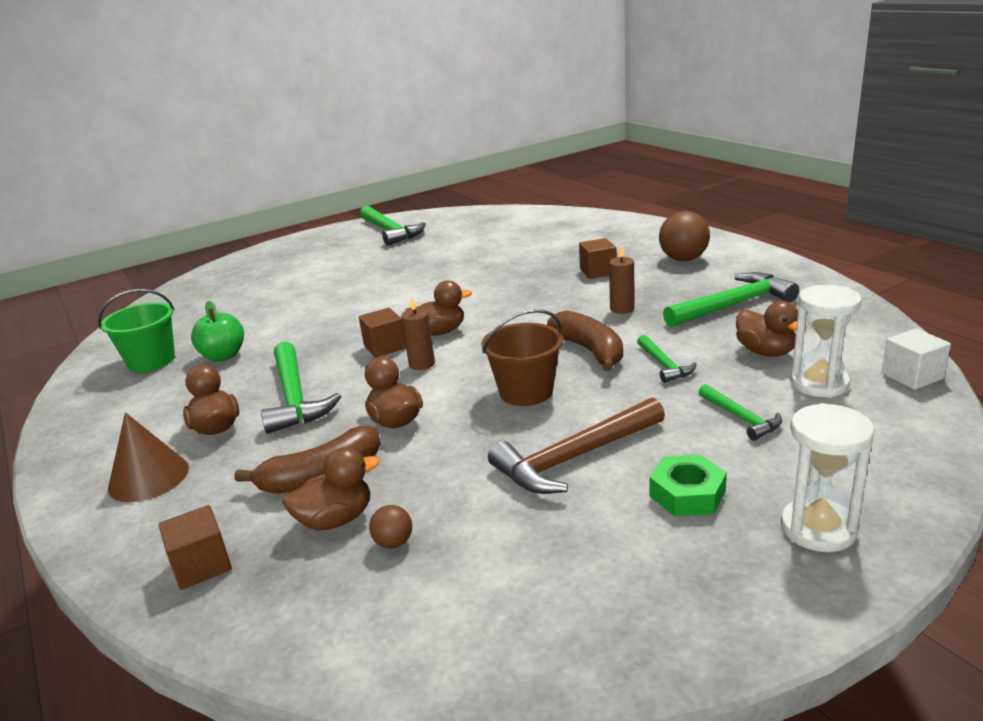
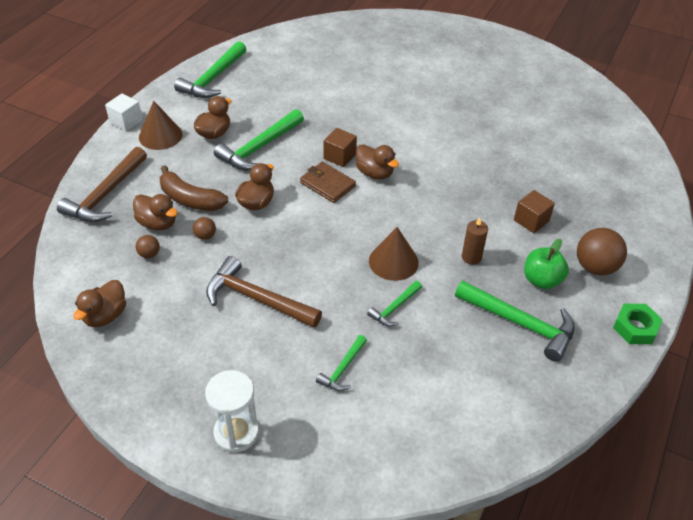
camera: 55 degrees right, 20 degrees up
green bucket [98,289,175,372] -> none
brown cube [159,505,232,590] -> brown hammer [57,147,147,222]
green apple [191,301,244,362] -> green apple moved to [524,239,569,289]
green hammer [360,206,426,246] -> green hammer moved to [174,41,246,98]
brown candle [401,298,435,370] -> brown wallet [300,162,356,203]
brown bucket [481,309,563,406] -> none
brown banana [547,310,623,371] -> brown cone [369,227,419,281]
green nut [650,454,727,516] -> green nut moved to [613,304,663,344]
brown duck [736,301,807,357] -> brown duck moved to [73,280,126,327]
white hourglass [791,285,862,398] -> none
white cube [882,329,951,390] -> white cube moved to [105,93,142,131]
none -> brown ball [193,217,216,240]

